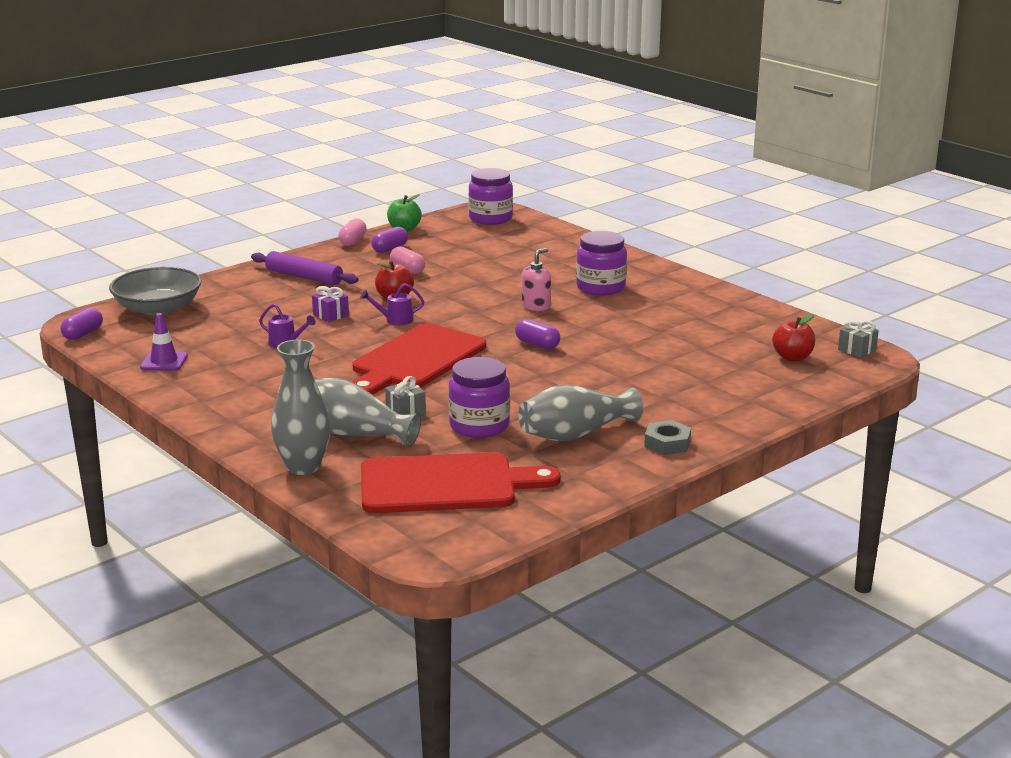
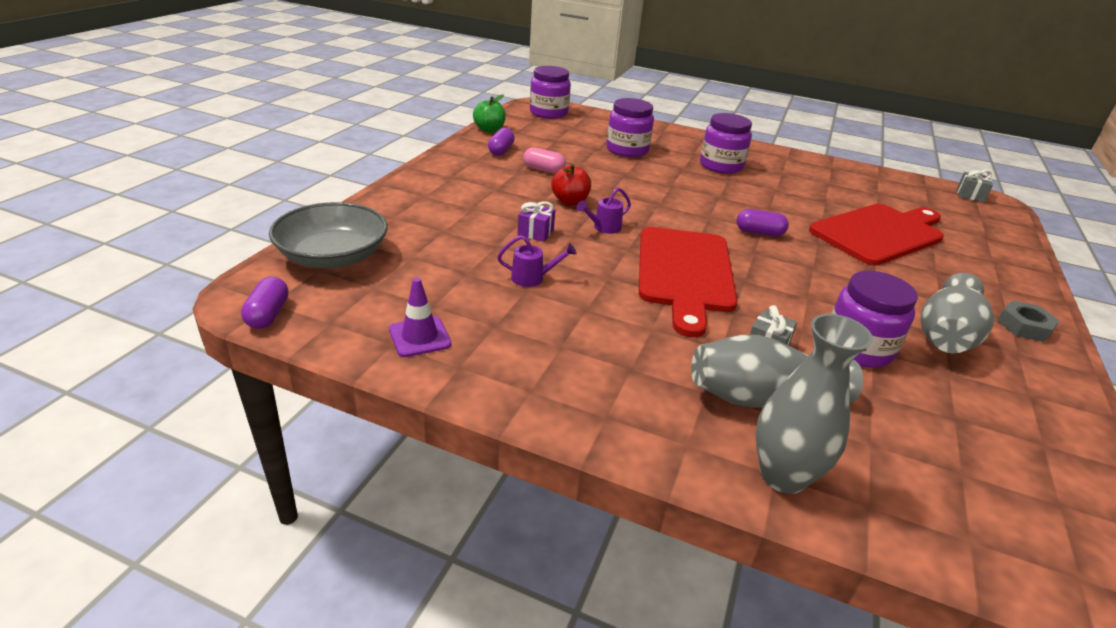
camera: 30 degrees left, 10 degrees up
purple rolling pin [251,251,358,285] -> none
pink capsule [338,218,367,246] -> none
red cutting board [361,452,561,513] -> red cutting board moved to [809,204,944,266]
pink soap dispenser [522,248,551,311] -> none
red apple [772,314,815,361] -> none
none -> purple jar [606,98,654,157]

